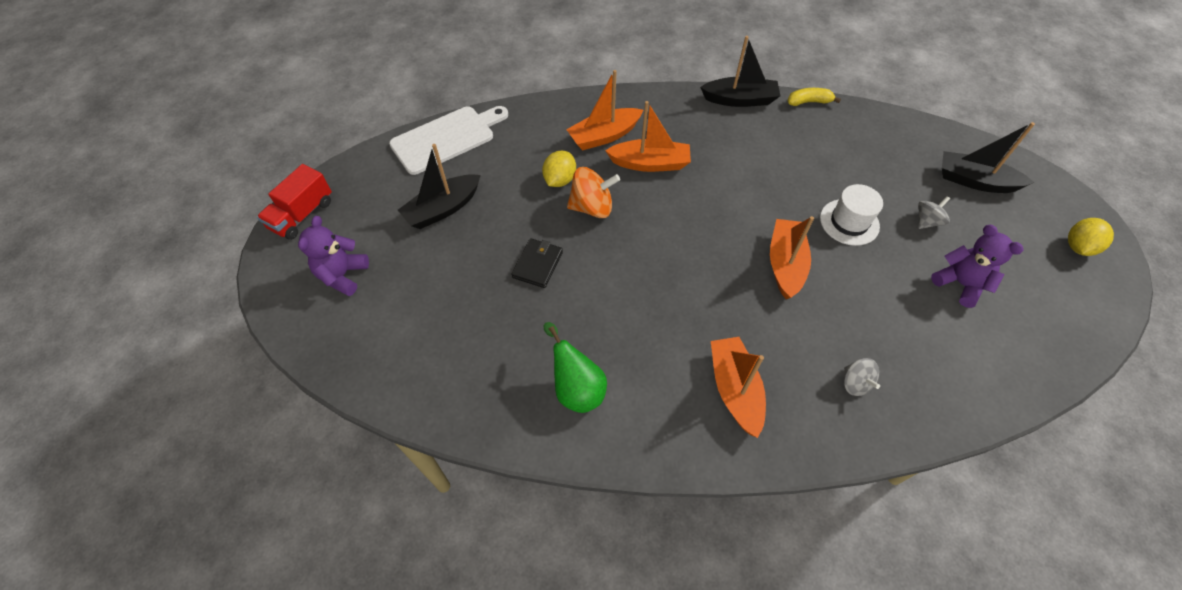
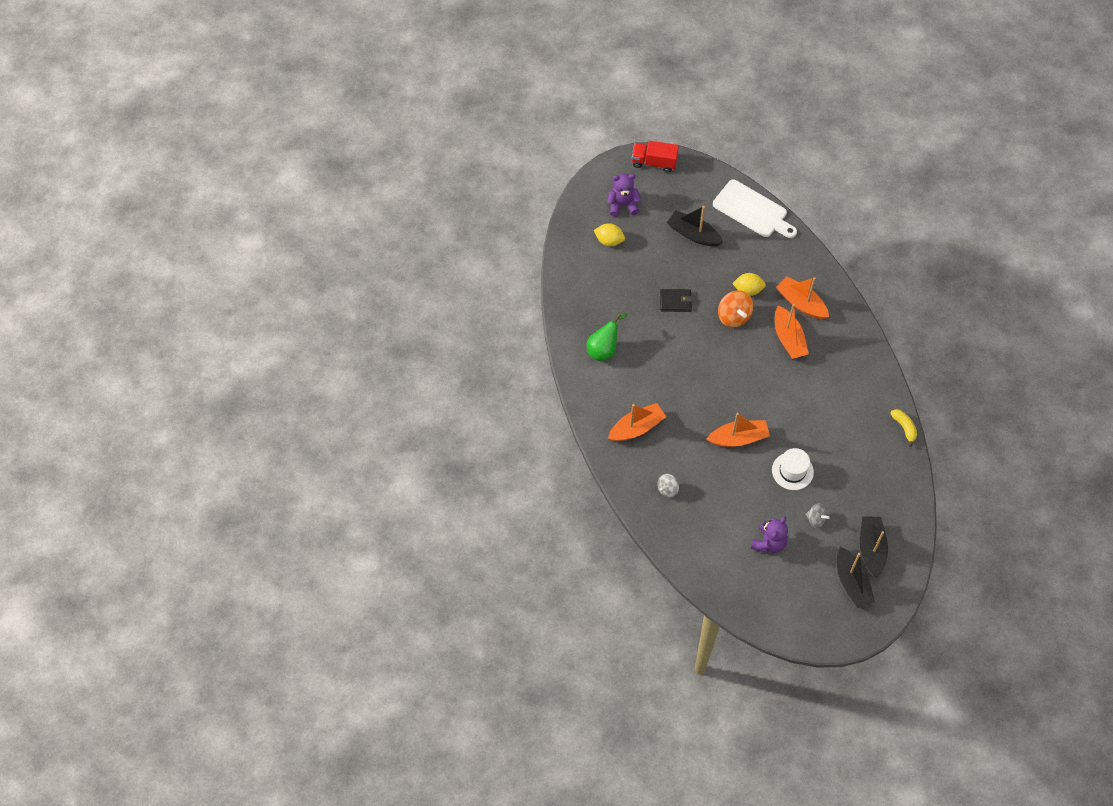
camera: 70 degrees right, 5 degrees up
black boat [700,36,780,107] -> black boat moved to [837,547,875,608]
yellow lemon [1068,218,1114,256] -> yellow lemon moved to [594,223,625,246]

